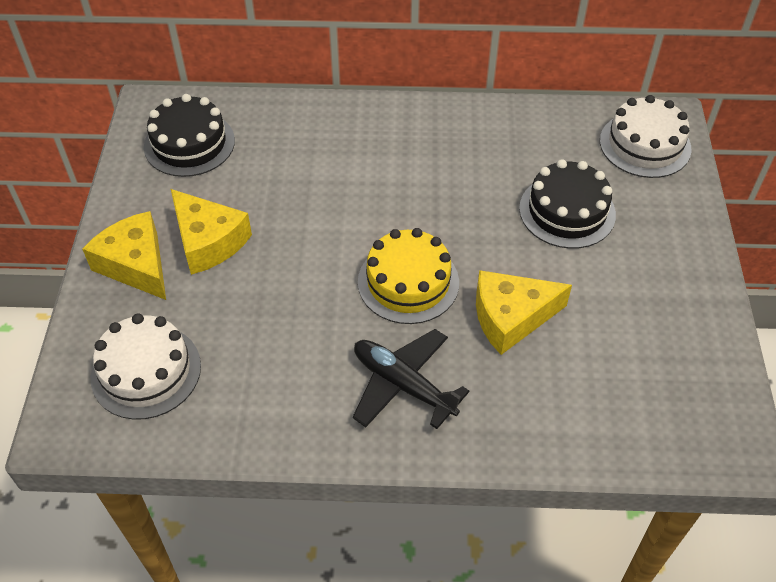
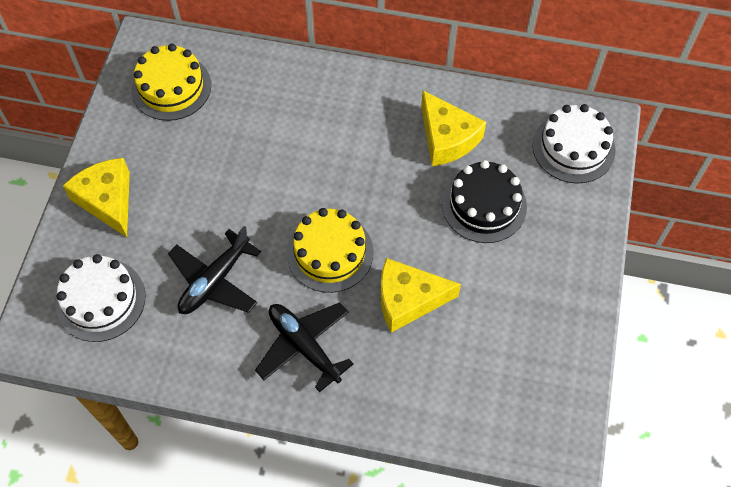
camera: 10 degrees right, 10 degrees up
black cake [144,94,235,177] -> yellow cake [131,44,211,121]
yellow cheese [171,189,252,275] -> yellow cheese moved to [421,91,486,166]
none -> black plane [168,226,261,314]

